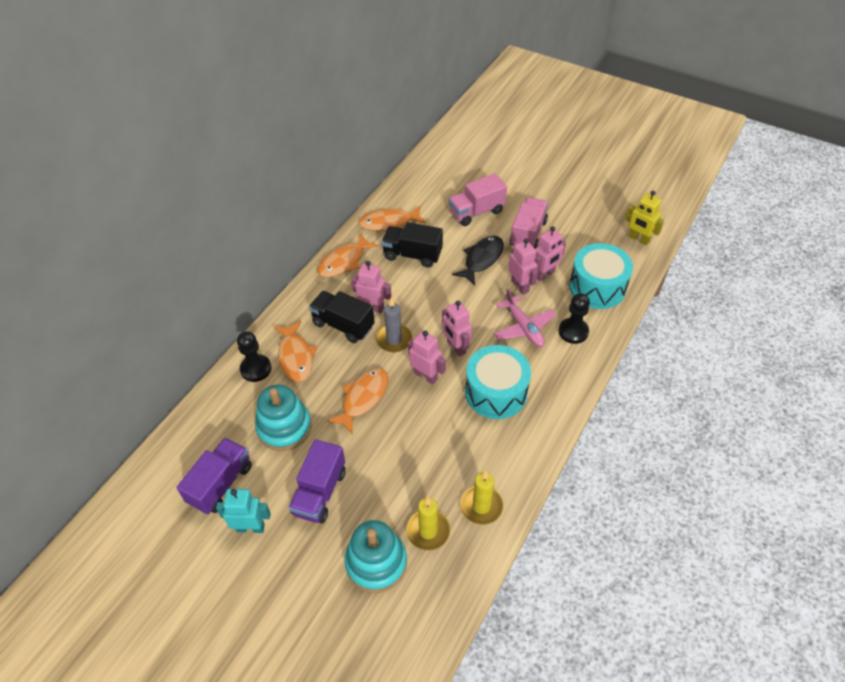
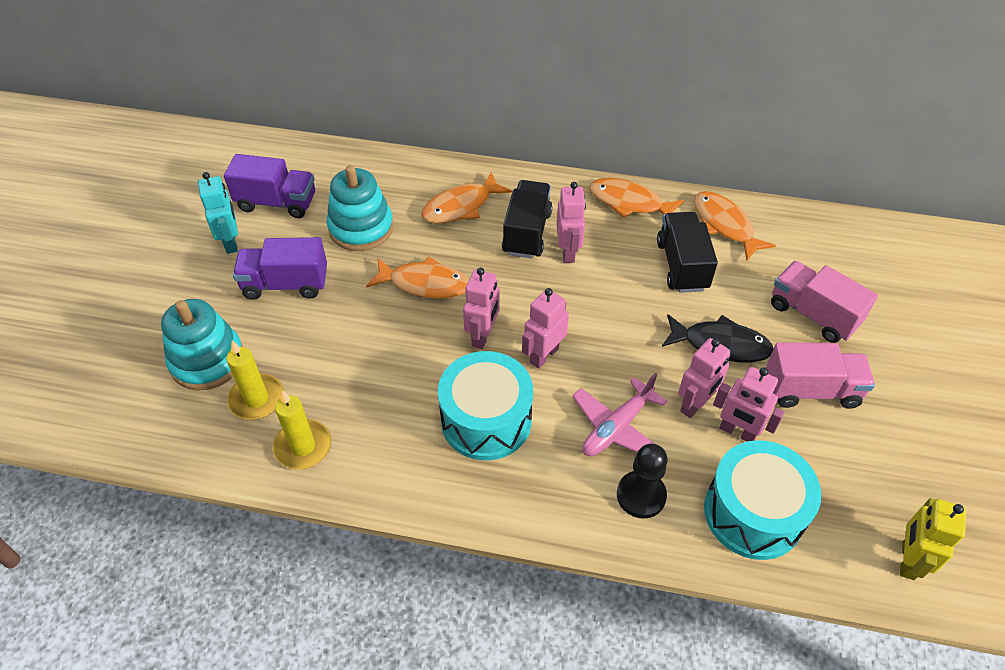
camera: 70 degrees right, 0 degrees up
black pawn [237,331,271,382] -> none
grey candle [376,297,413,352] -> none

